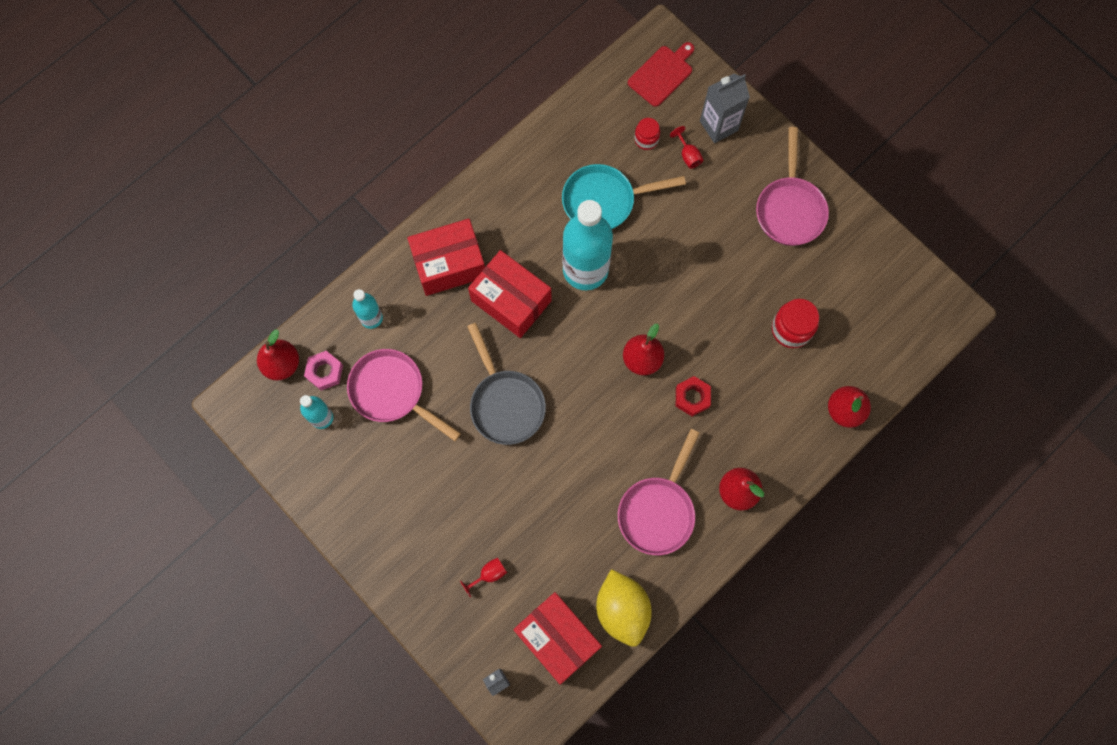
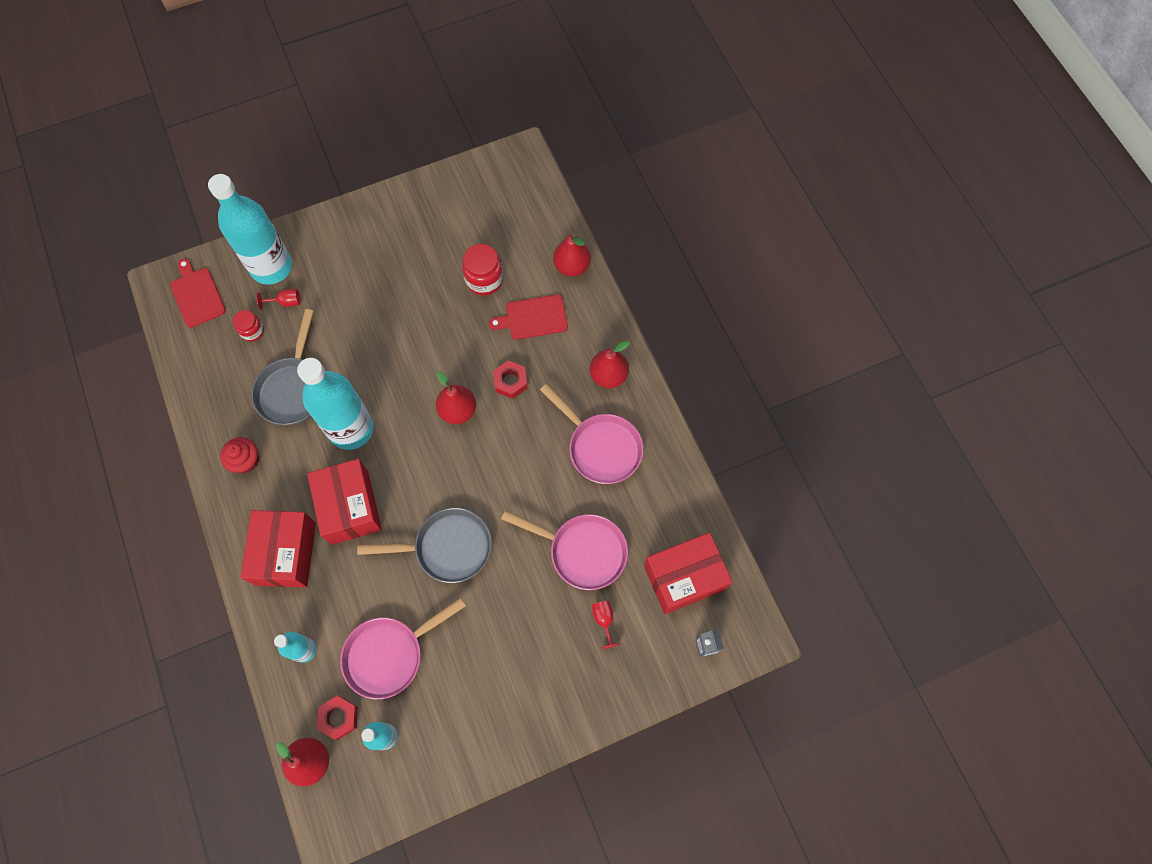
camera: 70 degrees left, 5 degrees down
pink nut [304,351,343,391] -> red nut [317,696,358,740]
red box [468,250,551,338] -> red box turned 75 degrees counterclockwise [307,459,382,545]
turquoise pan [562,164,686,229] -> grey pan [251,309,314,426]
yellow lemon [596,569,652,647] -> none
grey carton [700,74,750,143] -> turquoise bottle [208,174,292,285]
pink pan [756,127,829,246] -> pink pan moved to [501,510,628,590]
none -> red cupcake [220,437,259,473]
none -> red cutting board [489,295,568,340]

